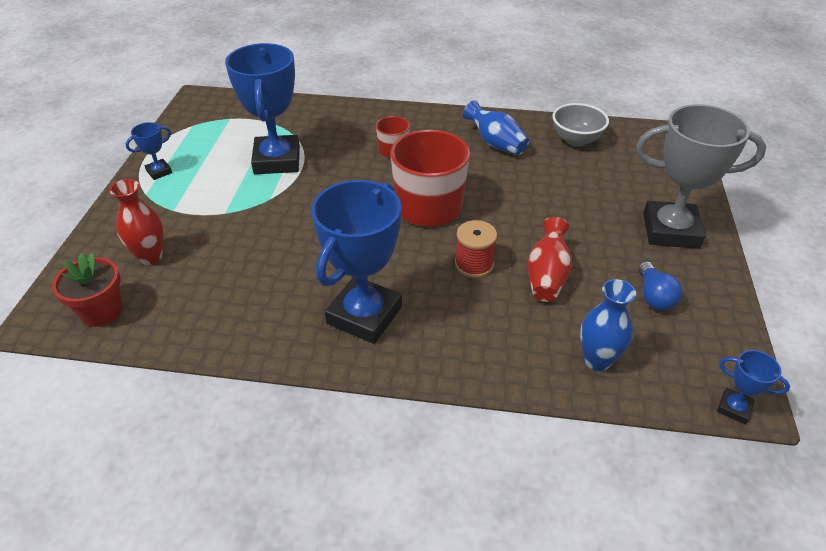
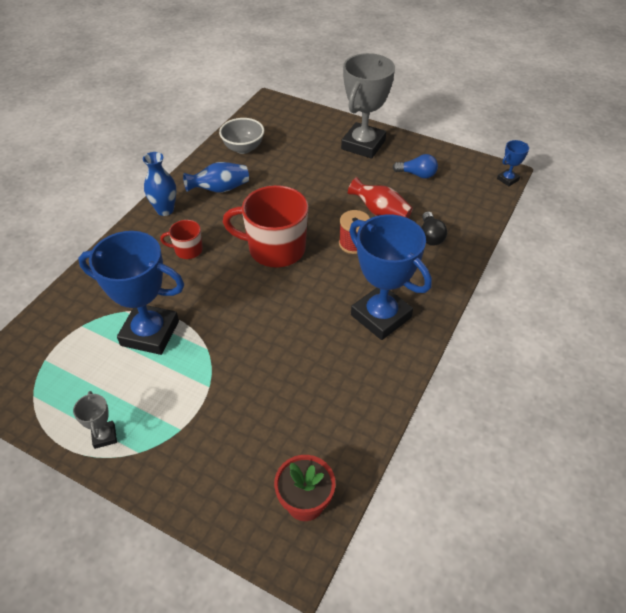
camera: 70 degrees left, 5 degrees up
red vase [110,179,164,265] -> none
blue trophy [126,122,172,180] -> grey trophy [73,391,117,449]
blue vase [580,279,636,371] -> blue vase moved to [143,152,176,216]
none -> black light bulb [421,211,447,246]

